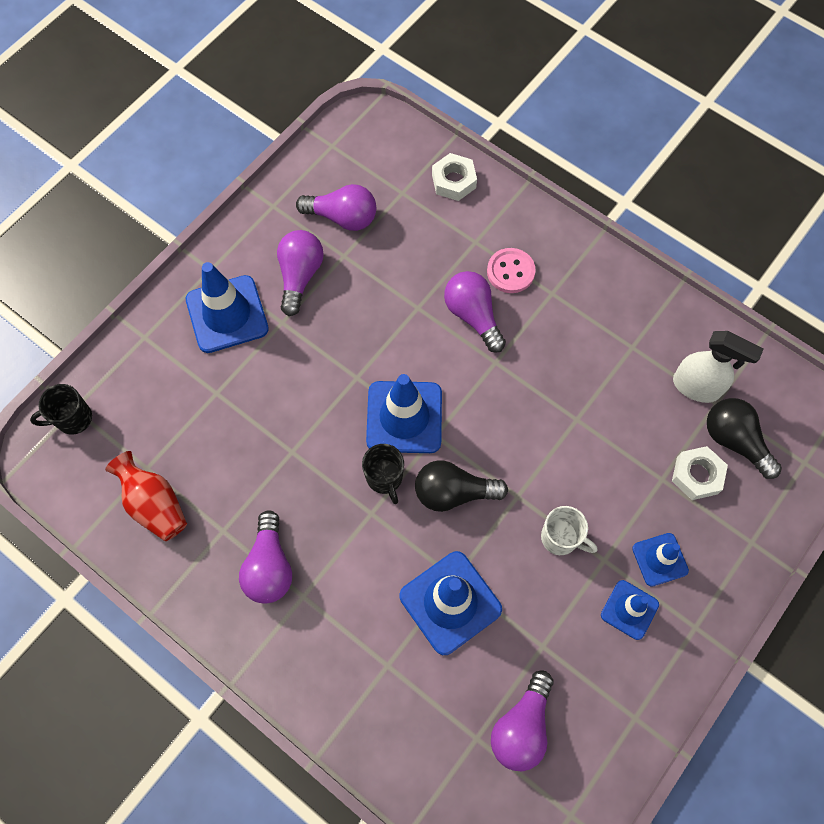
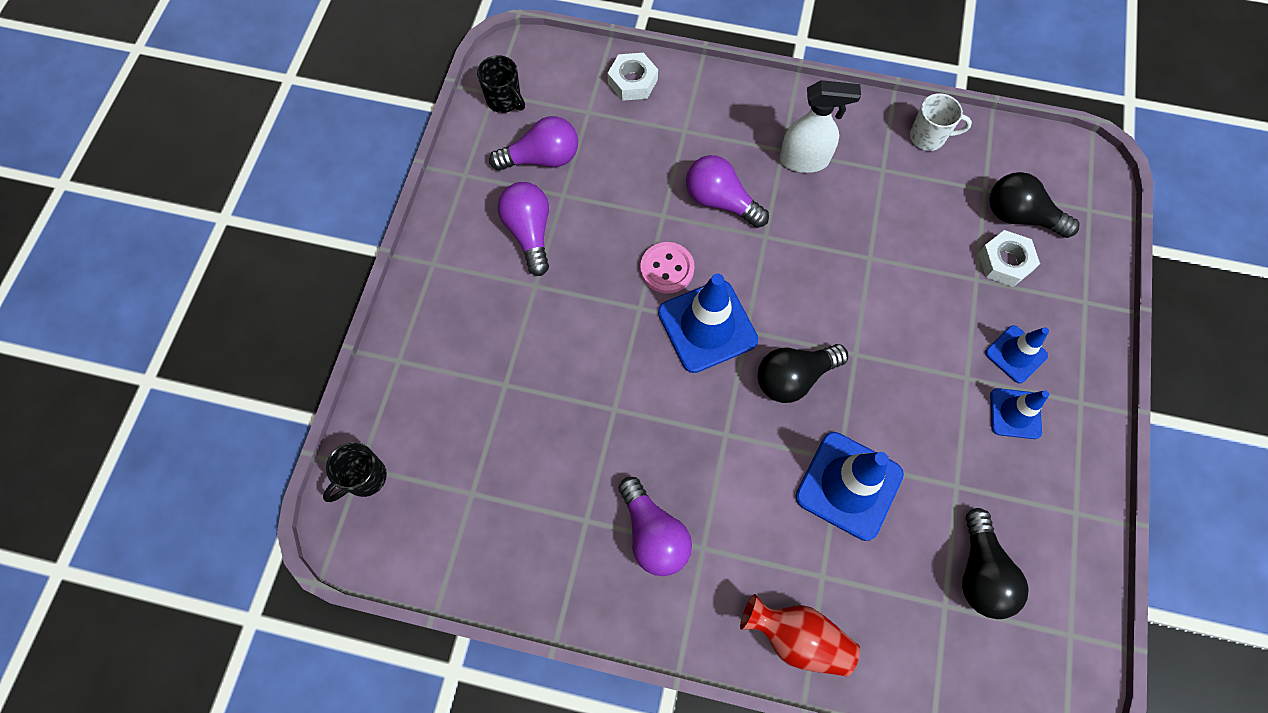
camera: 25 degrees left, 0 degrees up
red vase [105,451,187,541] -> red vase moved to [740,594,860,677]
blue traffic cone [186,262,269,353] -> none
black mug [362,444,404,504] -> black mug moved to [477,55,525,113]
pink button [487,248,536,293] -> pink button moved to [640,242,695,294]
purple light bulb [491,670,553,771] -> black light bulb [962,508,1029,619]
white mug [541,506,597,555] -> white mug moved to [910,93,972,151]
white spray bottle [673,331,763,403] -> white spray bottle moved to [780,80,861,173]

